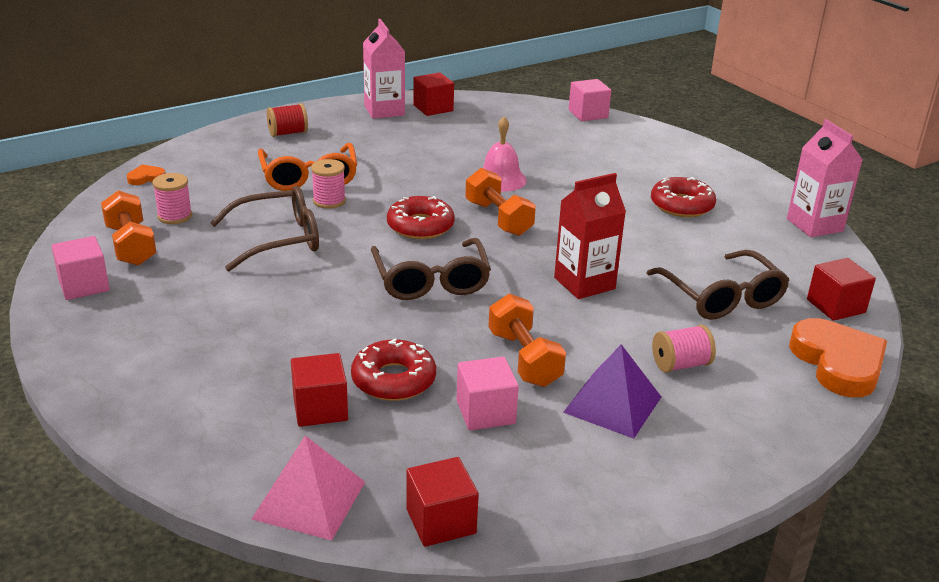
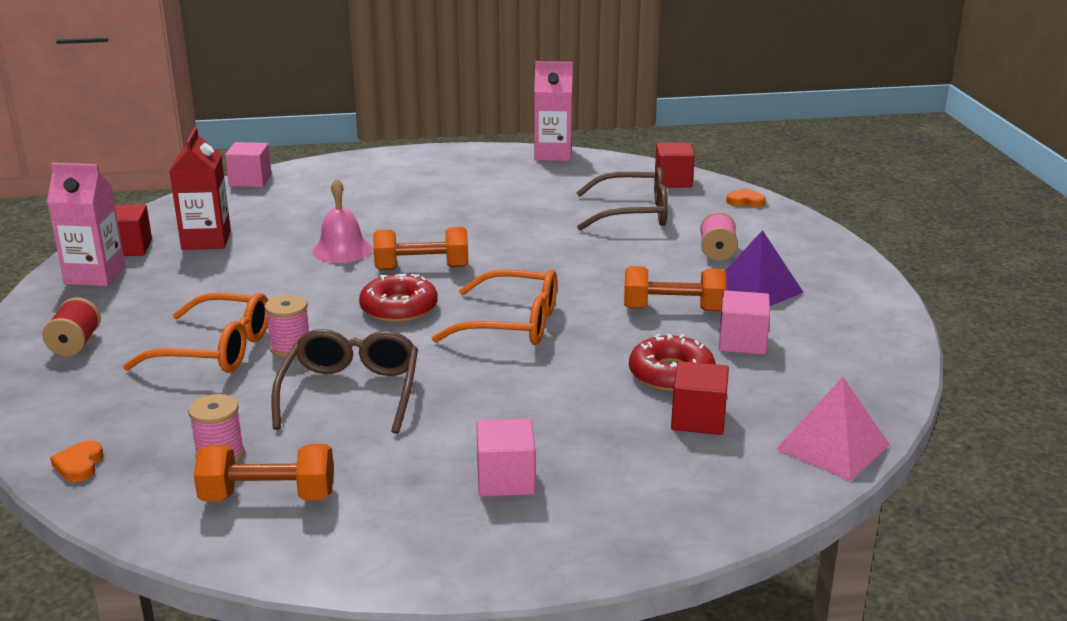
camera: 65 degrees left, 5 degrees down
pink cube [51,236,110,300] -> pink cube moved to [476,418,535,497]
brown glasses [371,238,491,300] -> orange glasses [432,270,557,345]
red cube [406,457,479,547] -> none
red carton [554,173,626,299] -> red carton moved to [170,127,231,250]
red donut [651,177,716,217] -> none
orange heart [789,318,887,397] -> orange heart [726,188,766,207], size x0.44

